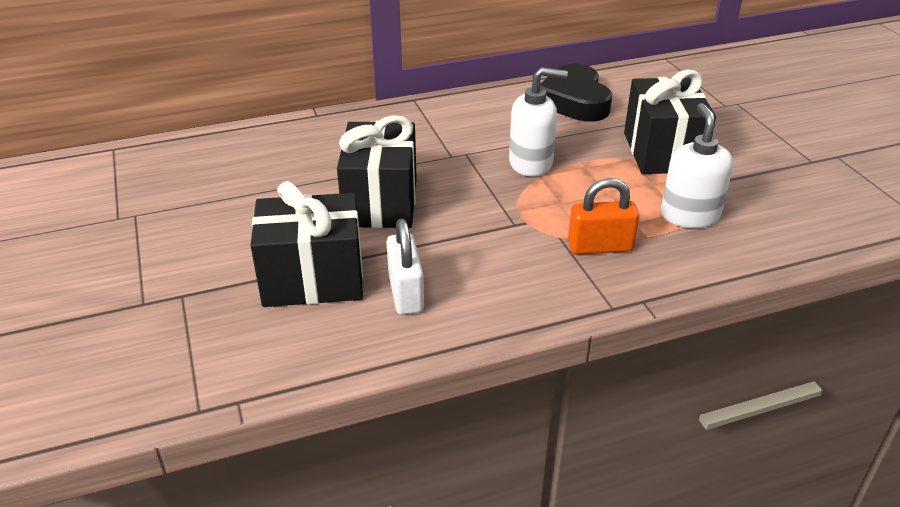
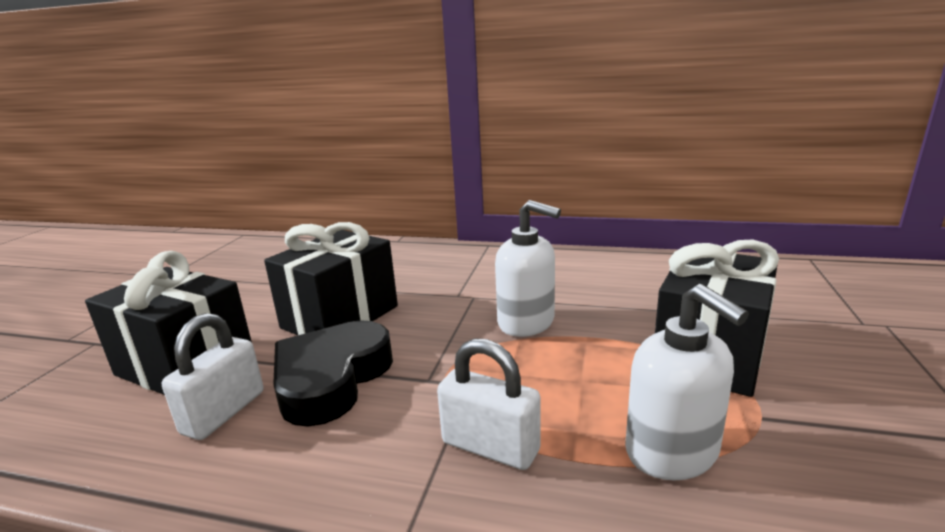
camera: 35 degrees right, 15 degrees down
black heart [540,64,612,122] -> black heart moved to [273,320,393,427]
orange padlock [568,178,639,255] -> white padlock [437,338,541,470]
white soap dispenser [661,103,733,228] -> white soap dispenser turned 120 degrees clockwise [625,284,749,481]

